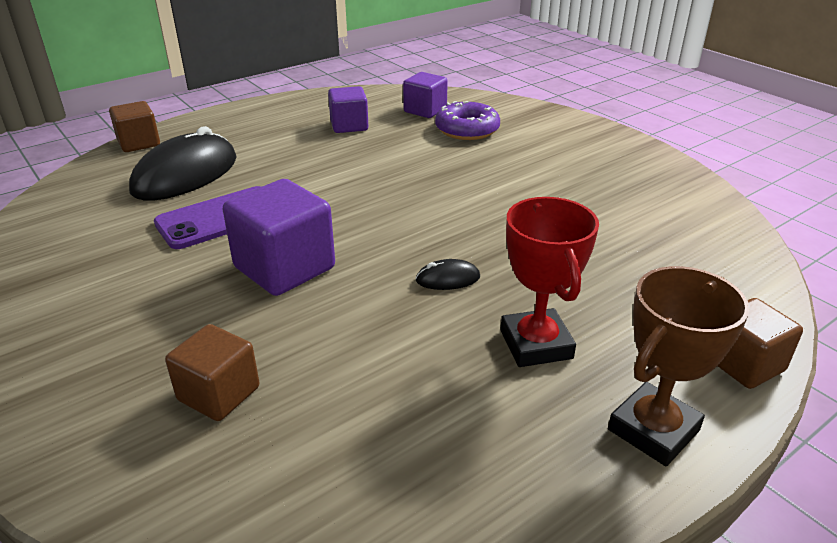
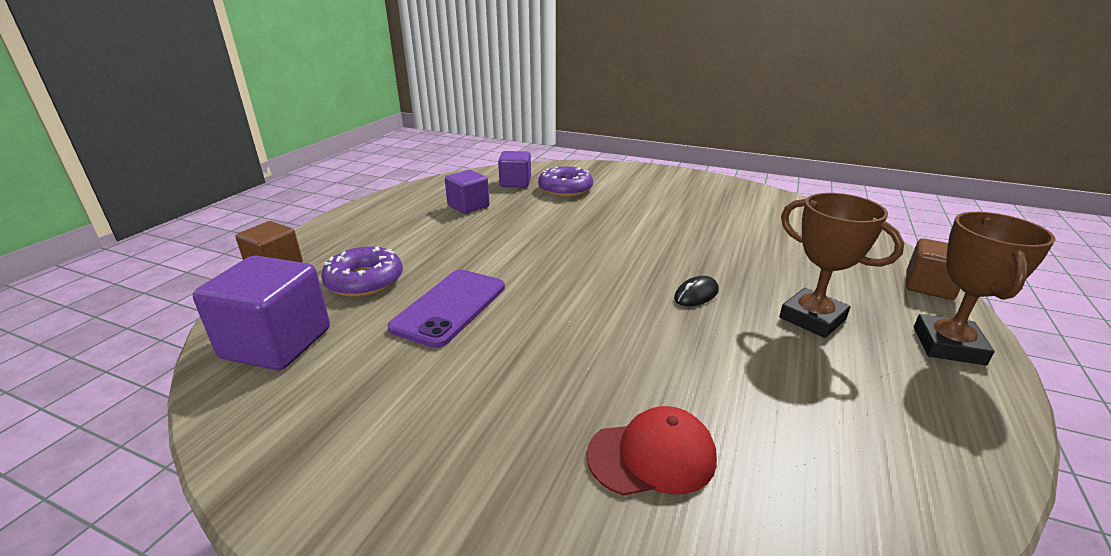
camera: 30 degrees left, 5 degrees down
black mouse [129,126,237,201] -> purple donut [321,246,403,297]
brown cube [165,324,260,421] -> red cap [587,406,717,496]
purple cube [223,179,335,296] -> purple cube moved to [193,255,330,370]
red trophy [500,197,599,367] -> brown trophy [779,193,904,338]

